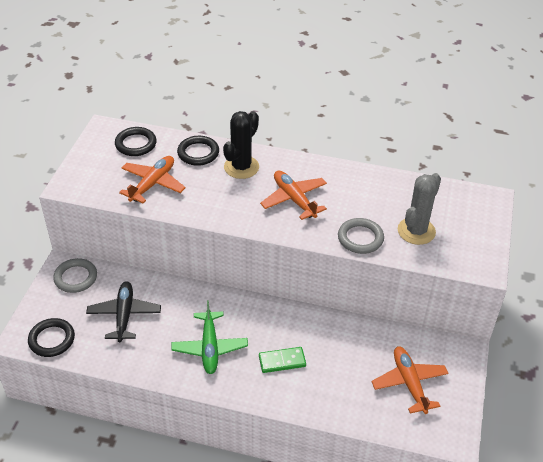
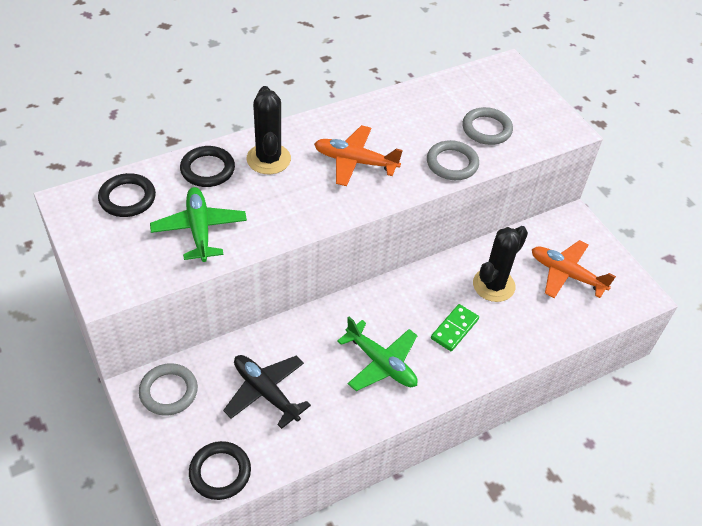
camera: 45 degrees left, 5 degrees up
orange plane [119,156,186,204] -> green plane [150,187,247,262]
grey cactus [398,173,441,245] -> grey ring [462,107,513,145]
none -> black cactus [473,226,528,302]

